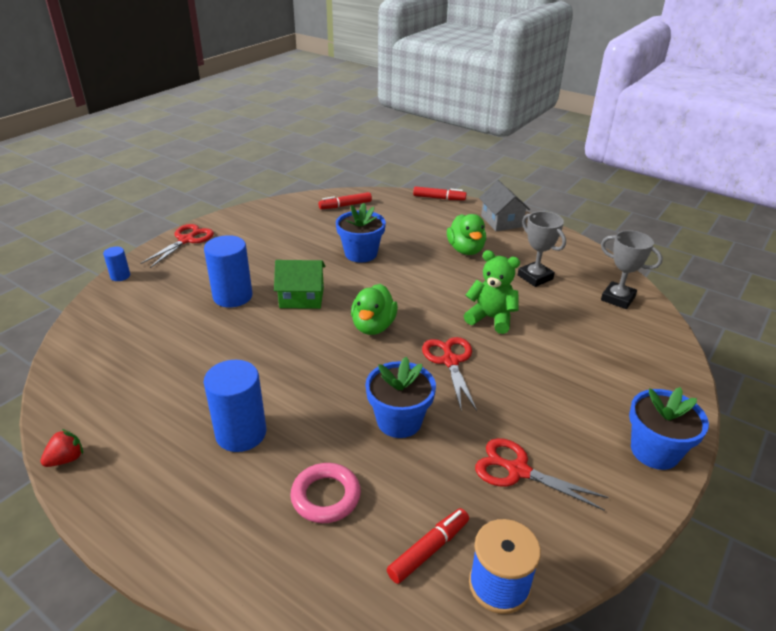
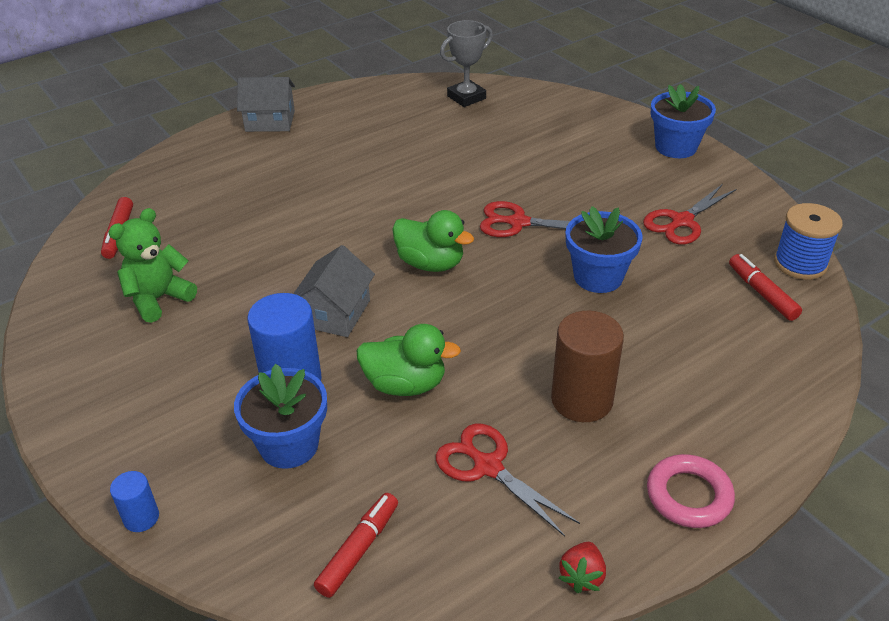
camera: 70 degrees left, 5 degrees up
red strawberry [40,429,83,467] -> red strawberry turned 135 degrees counterclockwise [559,542,606,593]
red scissors [140,224,214,268] -> red scissors moved to [436,424,580,537]
blue cylinder [204,360,266,452] -> brown cylinder [551,311,624,422]
green house [274,260,325,309] -> grey house [293,245,375,337]
pink ring [290,463,361,523] -> pink ring moved to [647,454,735,528]
blue flower pot [336,203,386,262] -> blue flower pot moved to [234,364,327,469]
red marker [413,186,467,200] -> red marker moved to [314,493,398,598]
green duck [447,214,486,255] -> green duck moved to [356,324,461,396]
green teddy bear [464,250,520,334] -> green teddy bear moved to [108,208,197,323]
grey trophy [518,211,566,287] -> none

